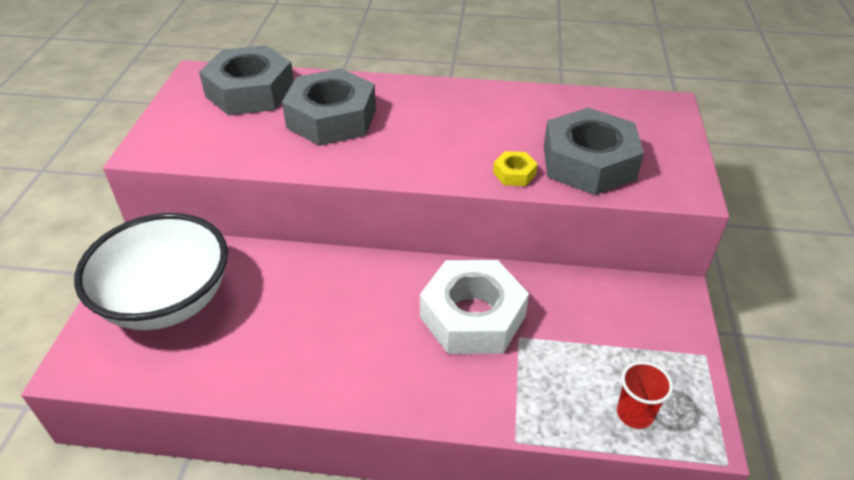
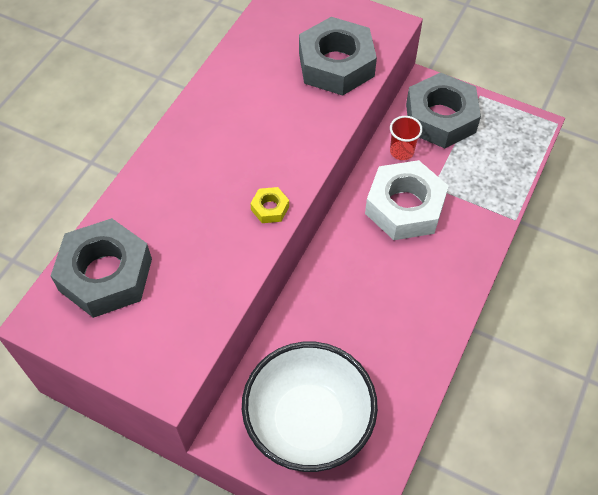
camera: 70 degrees left, 15 degrees up
grey nut [282,68,376,146] -> grey nut moved to [406,72,481,148]
yellow nut [493,151,537,186] -> yellow nut moved to [250,187,289,223]
red cup [617,361,673,429] -> red cup moved to [390,116,423,160]

